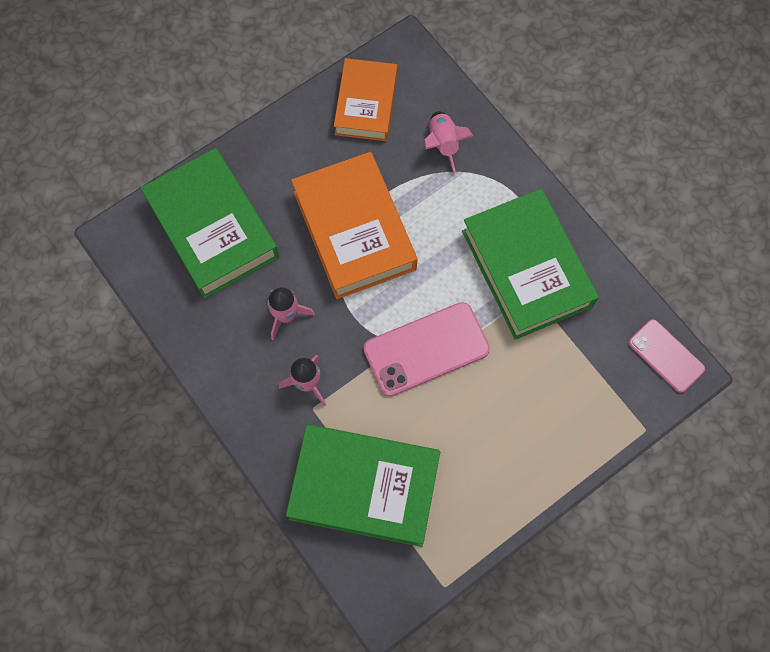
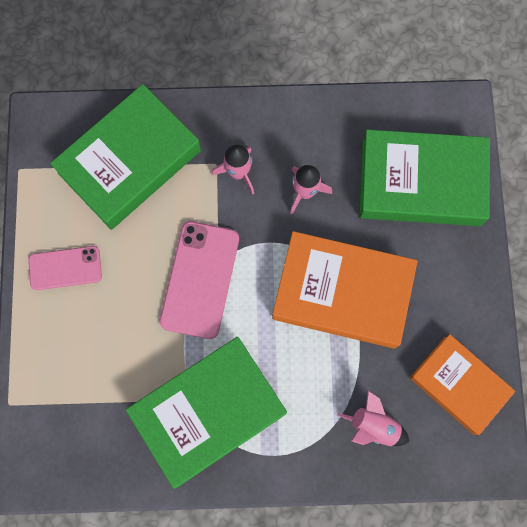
camera: 125 degrees right, 5 degrees up
green book [462,189,599,340] -> green book turned 45 degrees counterclockwise [126,337,287,489]
pink phone [629,319,705,393] -> pink phone moved to [28,246,102,290]

